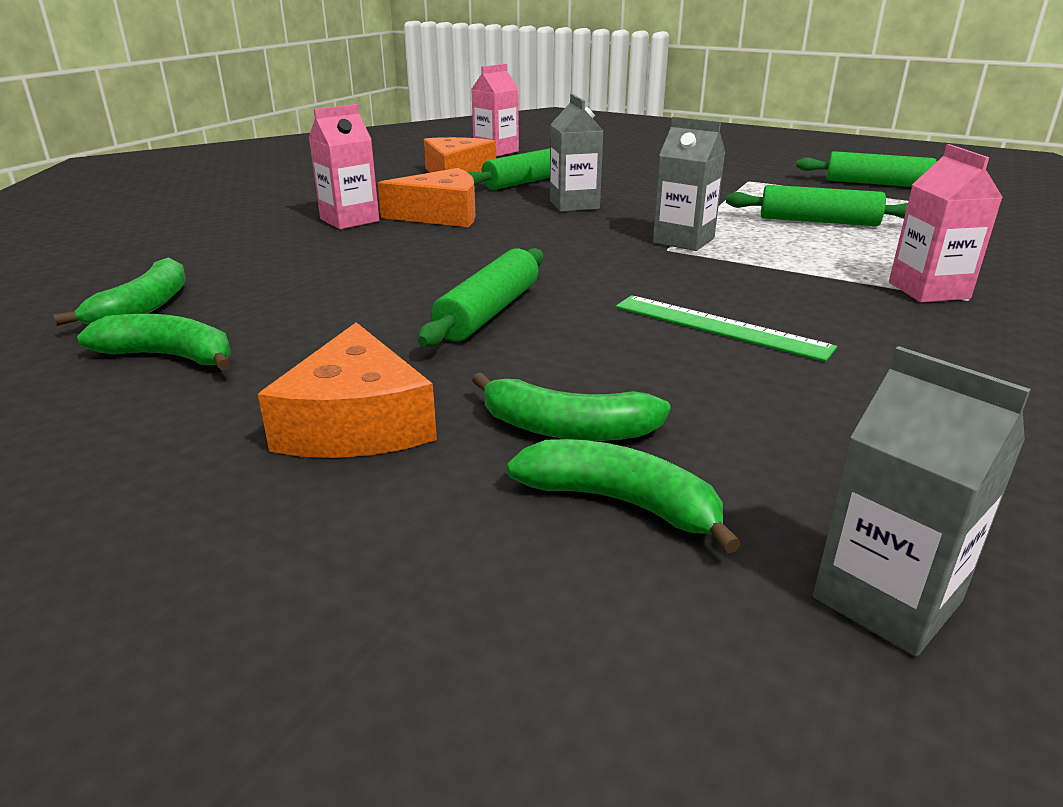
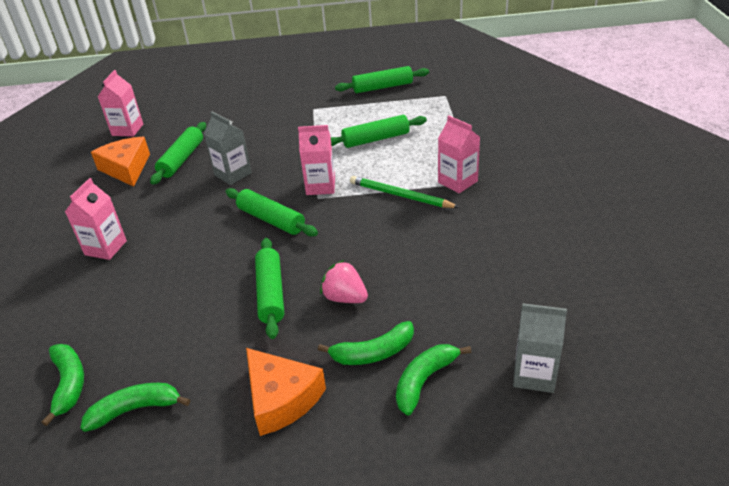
camera: 30 degrees left, 10 degrees up
orange cheese [378,168,475,227] -> none
green banana [506,439,741,554] -> green banana turned 45 degrees counterclockwise [396,344,471,416]
green ruler [615,295,837,362] -> none
grey carton [653,116,725,251] -> pink carton [298,125,335,195]
none -> green rolling pin [225,188,318,237]
none -> pink strawberry [320,260,368,303]
none -> green pencil [350,176,460,208]

